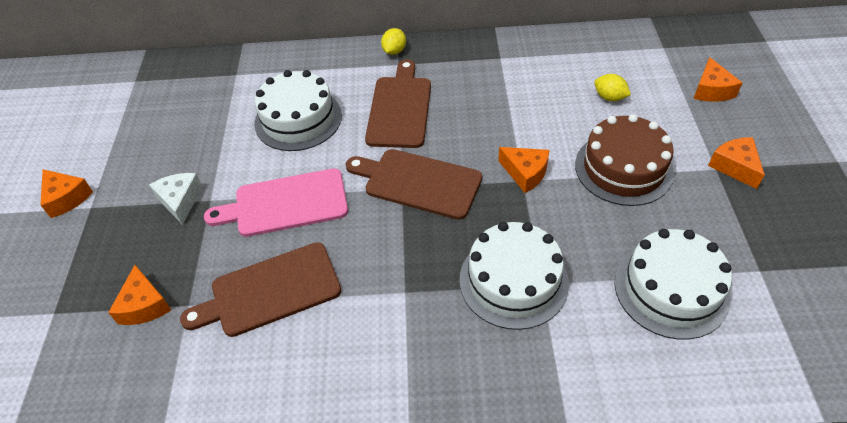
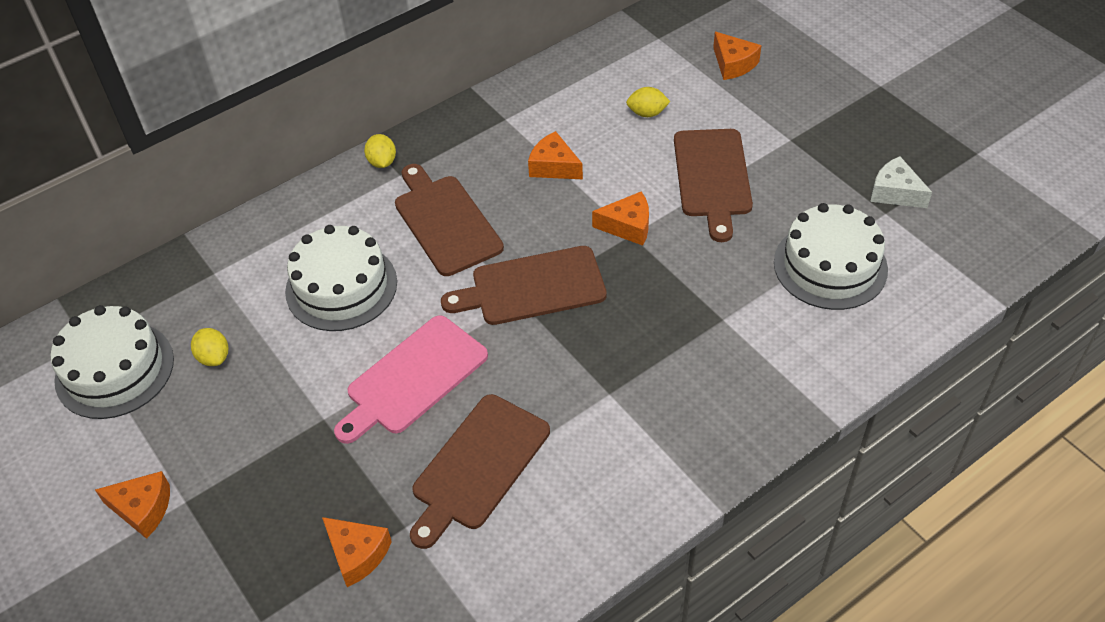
camera: 35 degrees left, 0 degrees up
white cheese [149,173,203,225] -> white cheese moved to [870,156,932,208]
white cake [459,222,569,330] -> white cake moved to [51,305,174,419]
brown cake [575,114,674,206] -> brown cutting board [674,129,753,242]
orange cheese [708,137,765,189] -> orange cheese moved to [528,131,583,179]
none -> yellow lemon [191,328,228,366]

